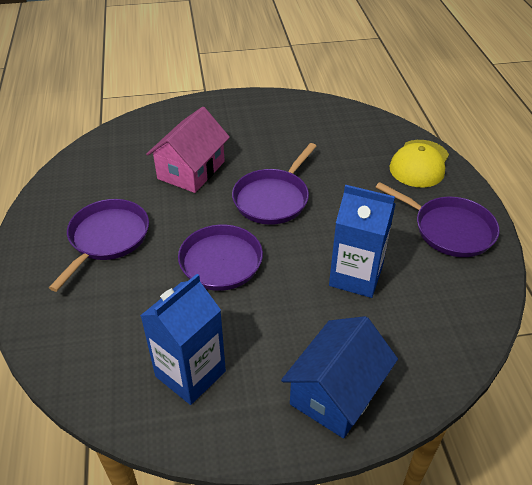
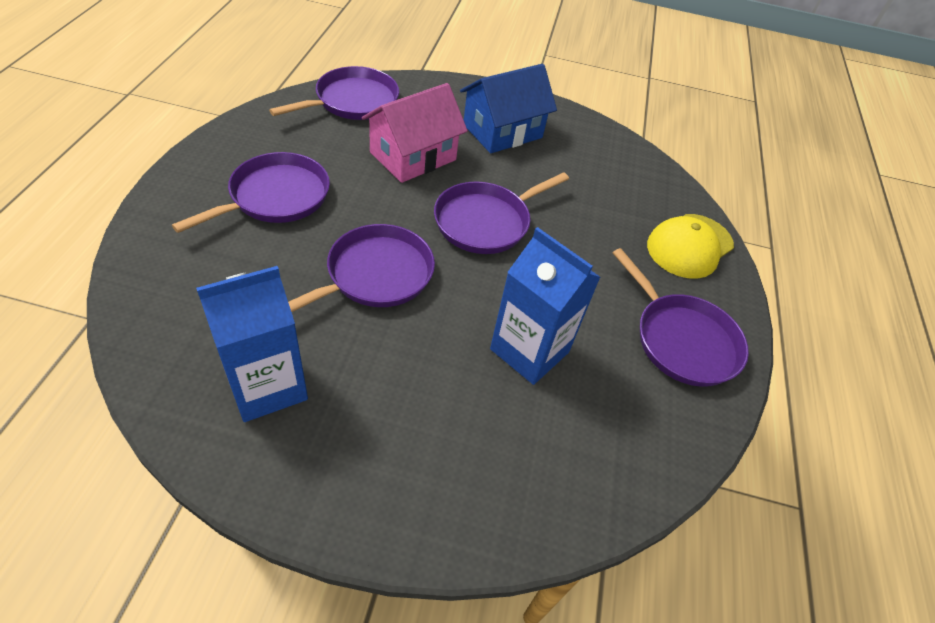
camera: 15 degrees right, 5 degrees up
blue house [281,316,398,438] -> blue house moved to [460,64,557,153]
none -> purple pan [269,66,399,120]

